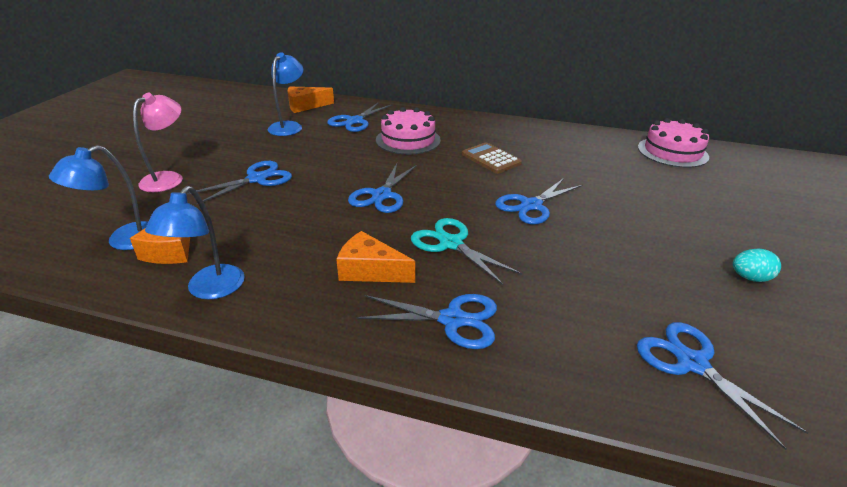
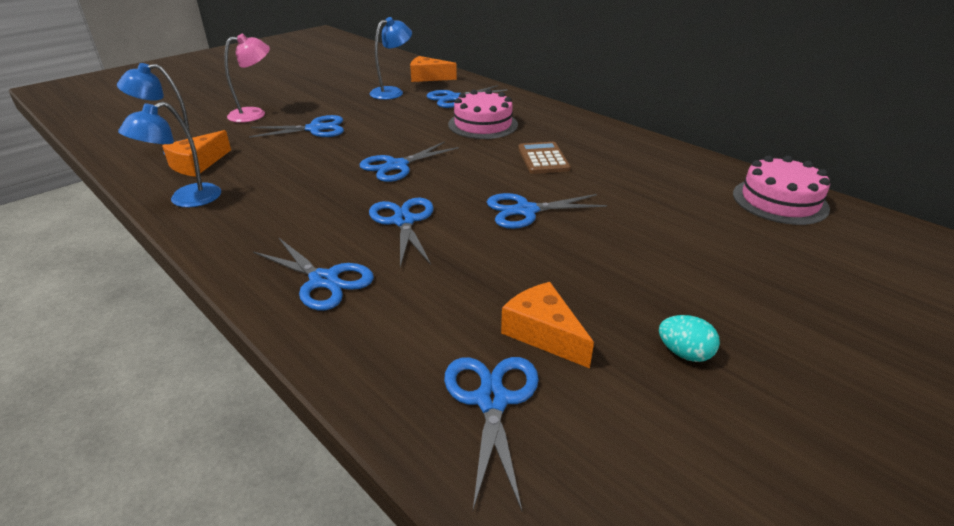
camera: 30 degrees right, 0 degrees up
orange cheese [336,231,415,283] -> orange cheese moved to [501,282,594,368]
turquoise scissors [411,218,522,285] -> blue scissors [369,198,434,267]

